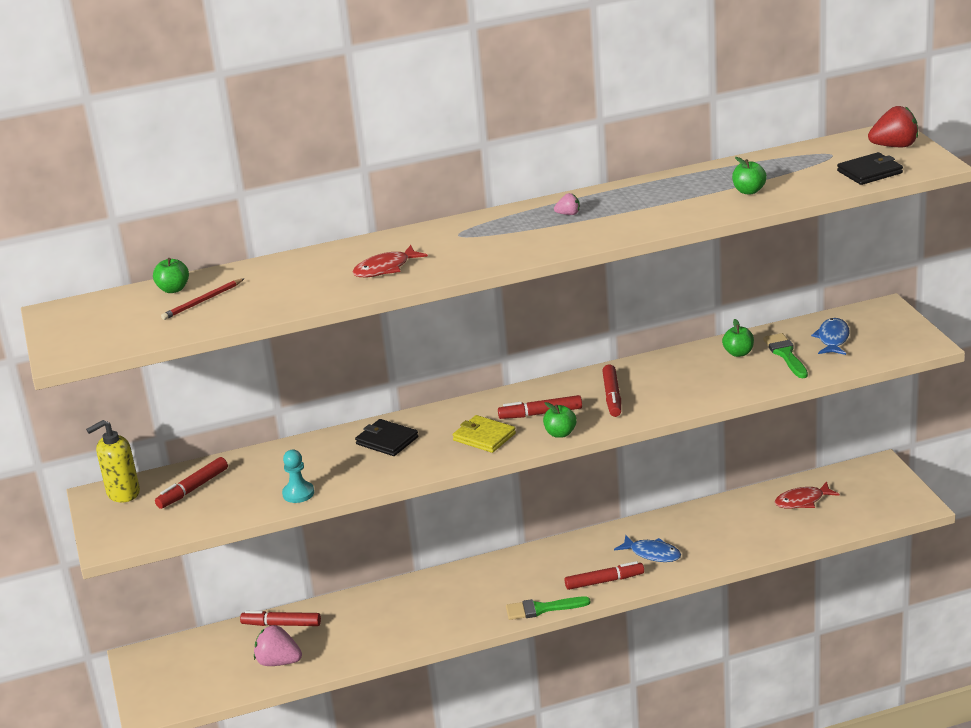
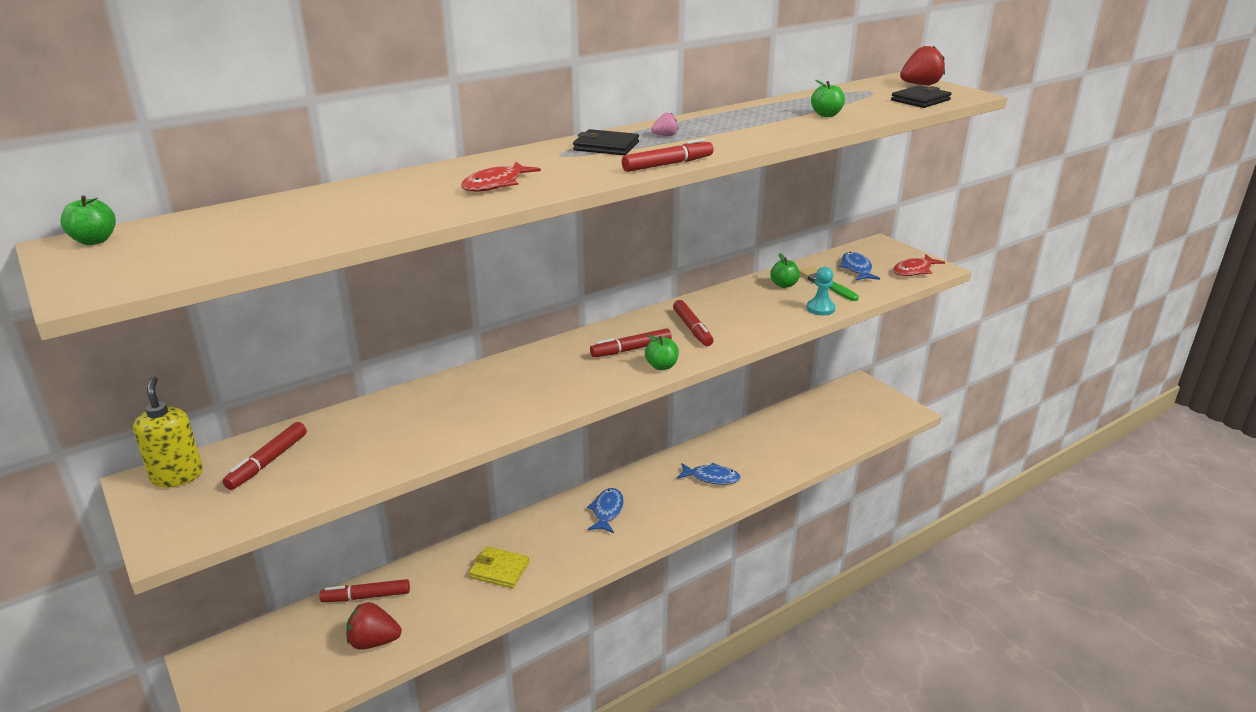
camera: 20 degrees left, 0 degrees up
yellow soap dispenser [86,420,140,502] -> yellow soap dispenser turned 120 degrees clockwise [133,376,203,488]
green apple [153,258,189,293] -> green apple moved to [60,195,116,245]
red pencil [161,279,244,320] -> none
pink strawberry [254,625,302,666] -> red strawberry [346,602,402,650]
turquoise pawn [282,450,314,503] -> turquoise pawn moved to [807,267,836,315]
black wallet [355,419,418,456] -> black wallet moved to [573,129,639,155]
yellow wallet [453,415,516,453] -> yellow wallet moved to [469,547,529,588]
green brush [506,597,590,620] -> none
red marker [565,561,644,590] -> red marker moved to [622,138,713,172]
red fish [775,481,840,509] -> red fish moved to [893,254,945,276]
none -> blue fish [587,488,624,533]

